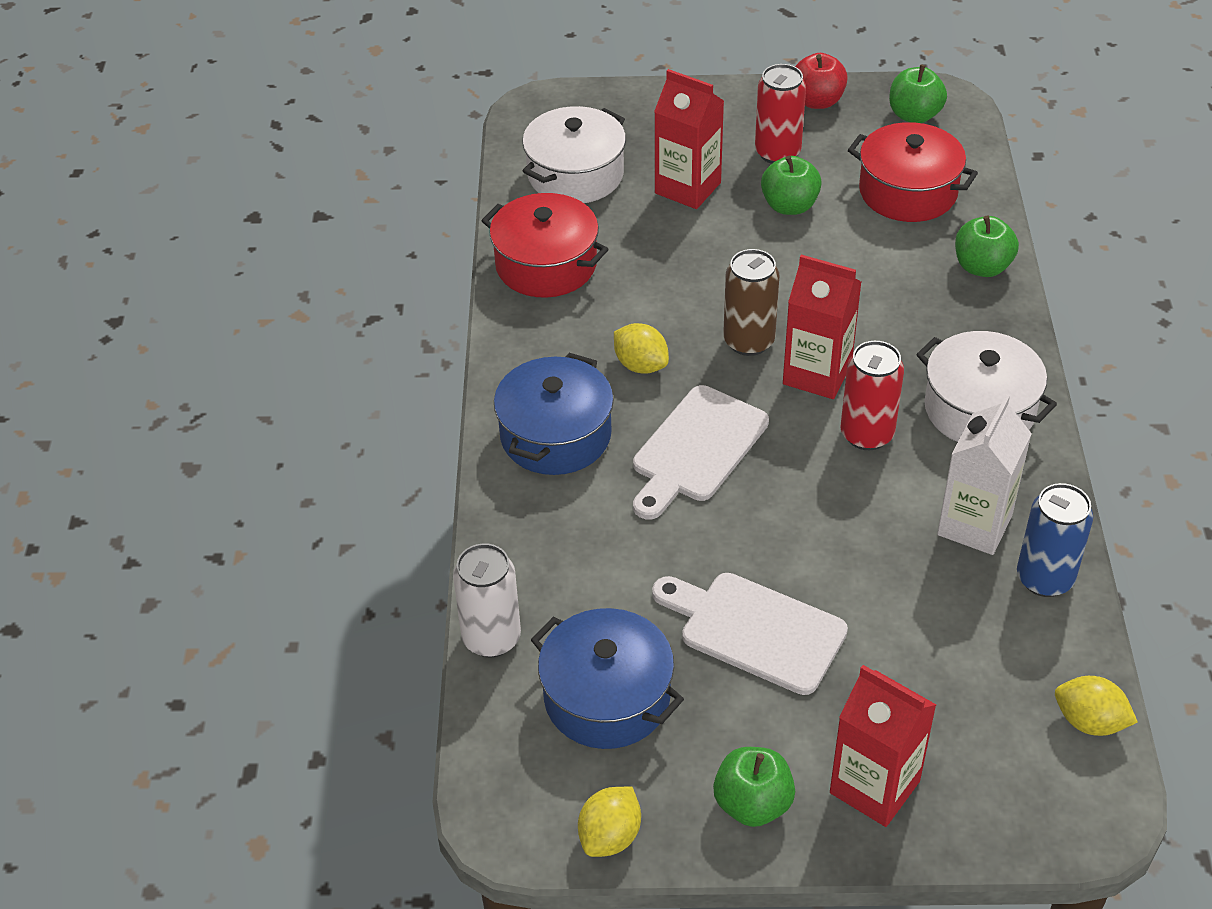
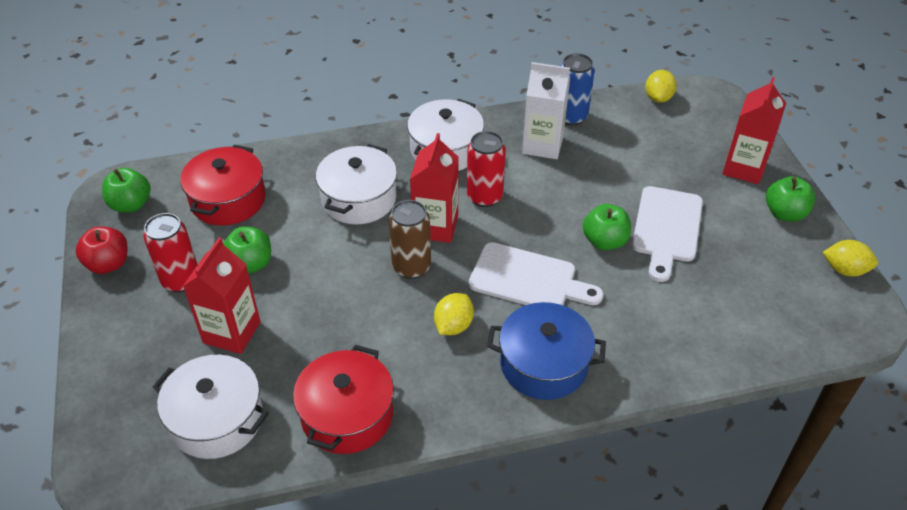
camera: 105 degrees left, 0 degrees up
white can [453,543,521,657] -> none
blue pot [531,608,684,749] -> none
green apple [955,215,1019,277] -> green apple moved to [583,204,631,250]
none -> white pot [316,144,397,224]

